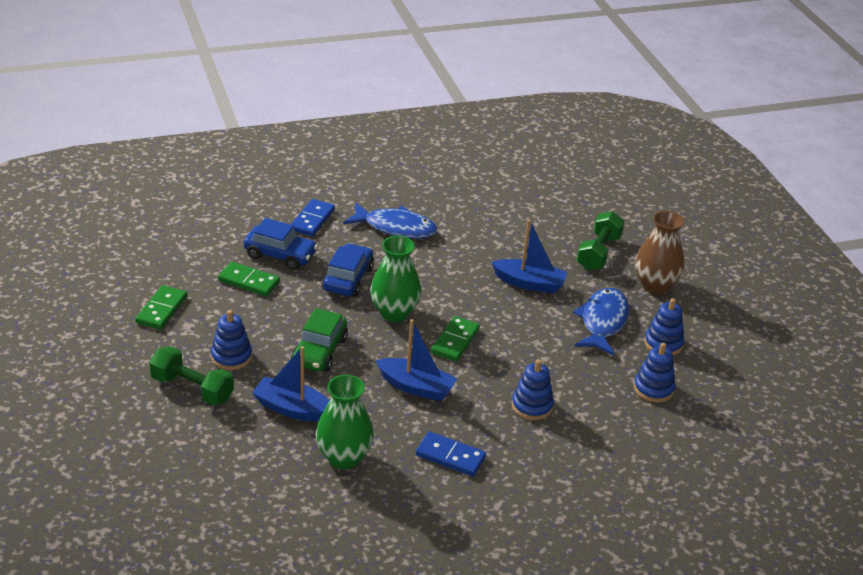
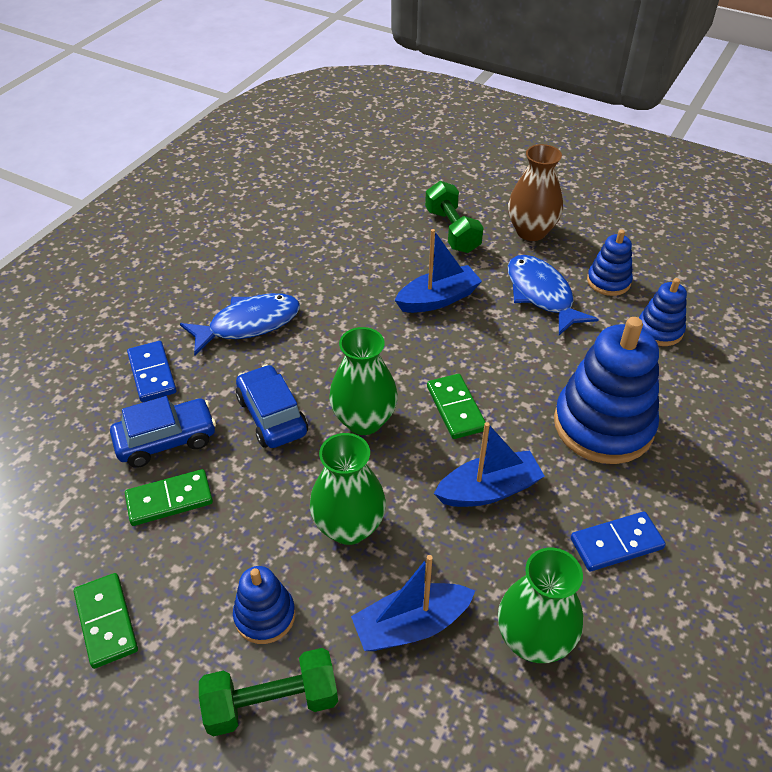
camera: 40 degrees left, 10 degrees up
green car [291,308,348,372] -> green vase [310,433,386,545]
blue stacking toy [512,359,554,420] -> blue stacking toy [554,317,659,464], size x1.95

